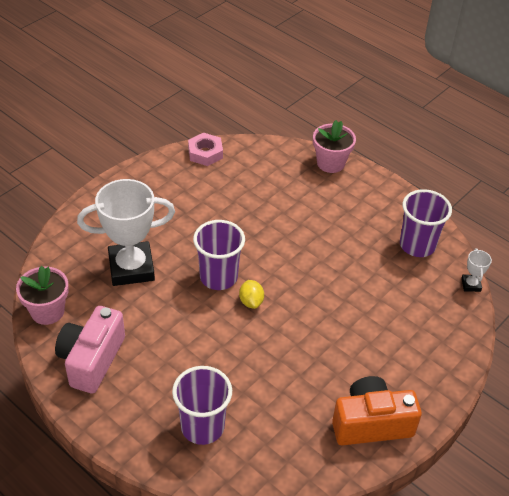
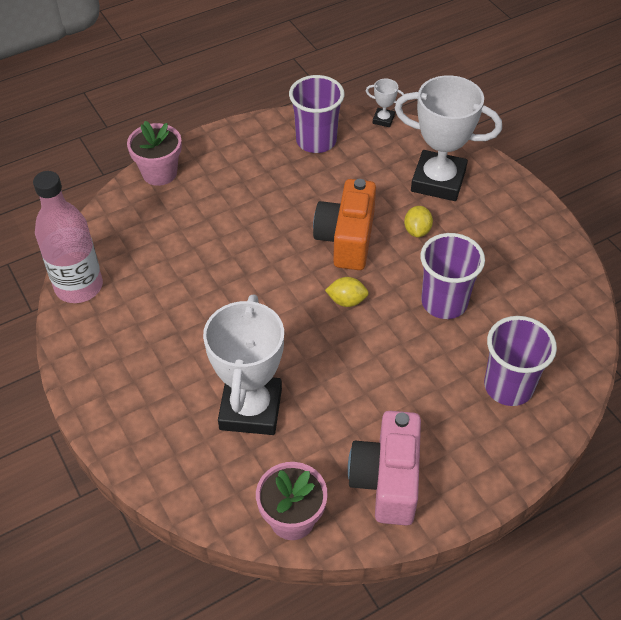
camera: 70 degrees left, 5 degrees up
pink camera [55,306,125,393] -> pink camera turned 60 degrees clockwise [348,411,421,526]
pink nut [188,133,223,166] -> pink bottle [33,171,103,303]
purple cup [193,220,245,290] -> purple cup moved to [420,233,485,319]
orange camera [332,376,422,446] -> orange camera moved to [313,179,376,270]
none -> white trophy [395,75,502,201]
none -> yellow lemon [404,206,433,237]

